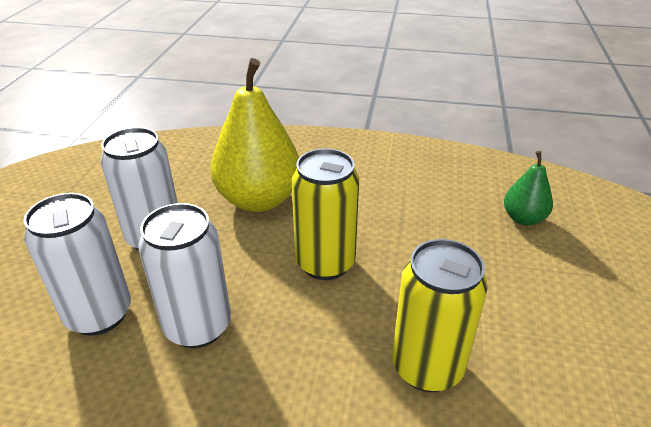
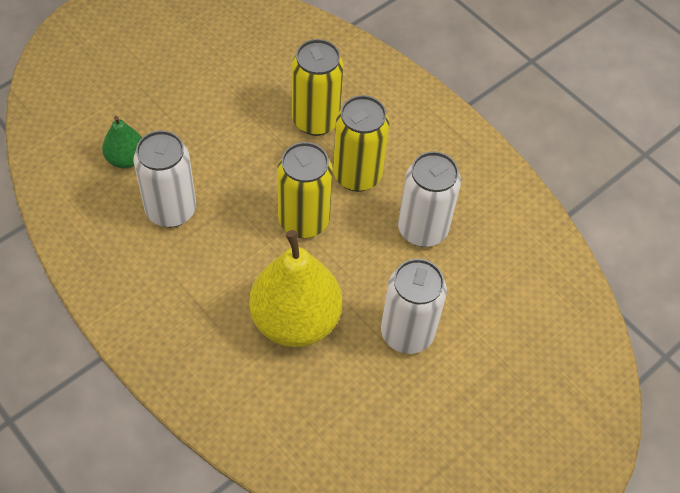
camera: 145 degrees left, 20 degrees up
white can [24,193,131,336] -> white can moved to [134,130,196,227]
none -> yellow can [333,95,390,192]

